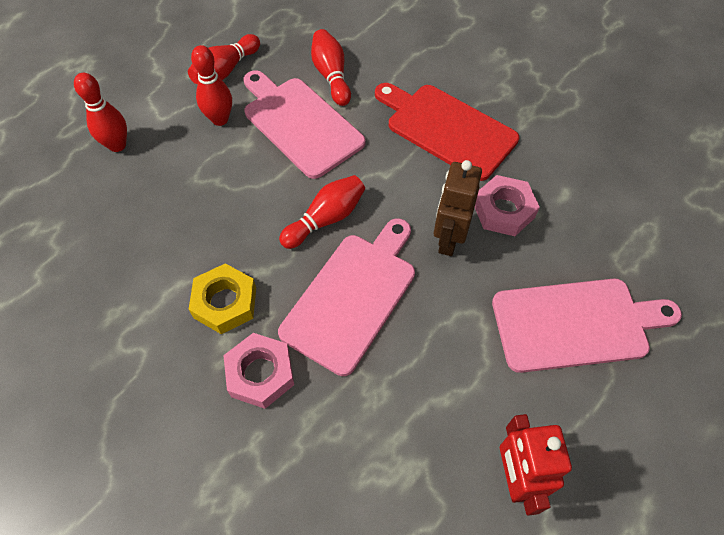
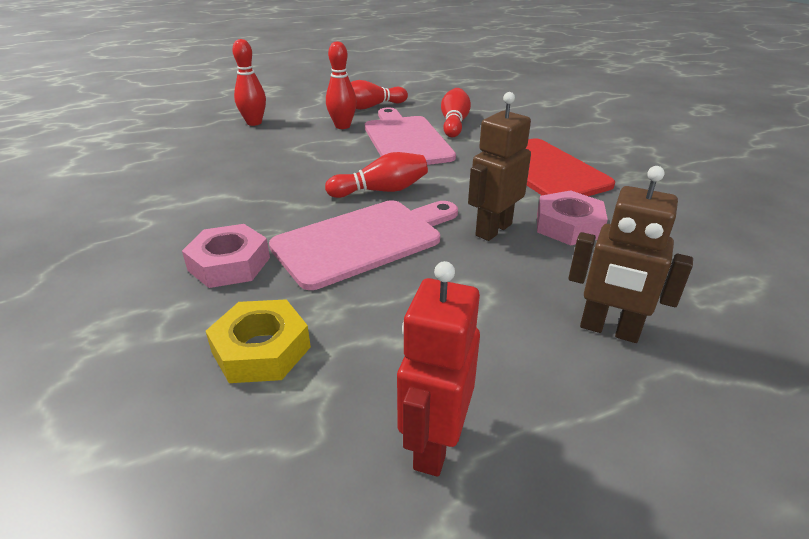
camera: 25 degrees right, 25 degrees down
yellow nut [189,263,256,334] -> yellow nut moved to [206,299,311,383]
pink cutting board [492,279,682,373] -> brown robot [568,166,693,343]

